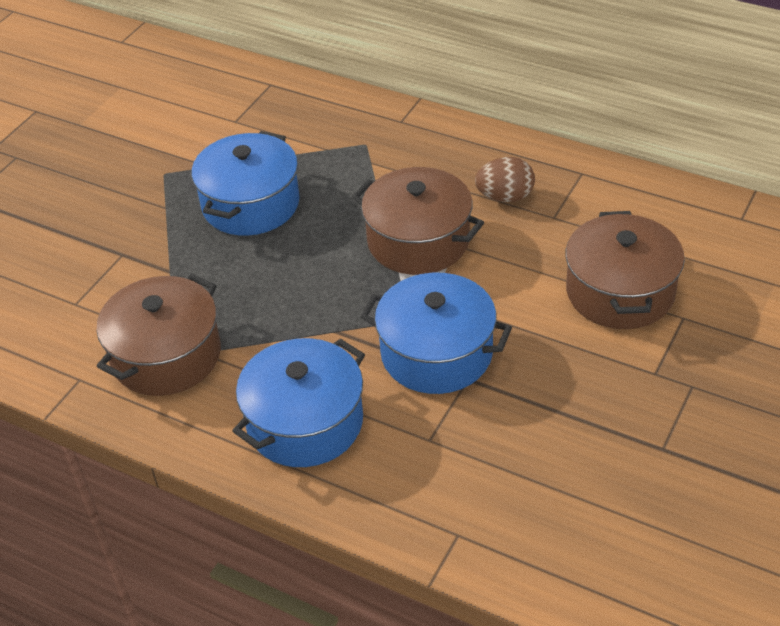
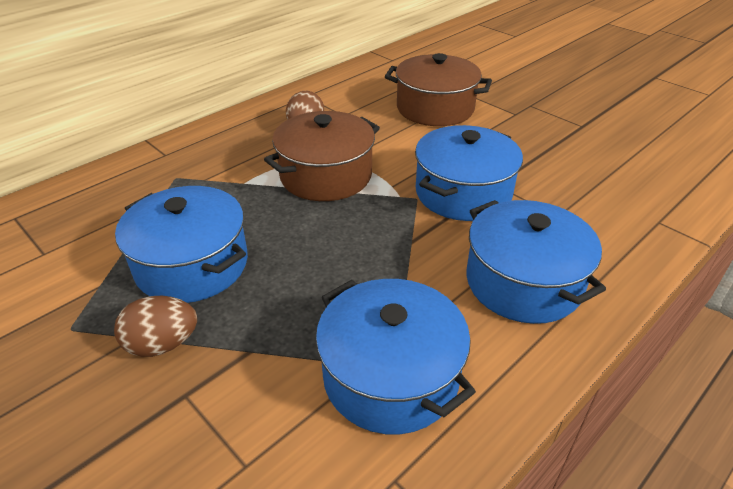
camera: 75 degrees left, 5 degrees down
brown pot [97,274,221,396] -> blue pot [316,279,476,434]
none -> brown egg [114,296,197,357]

